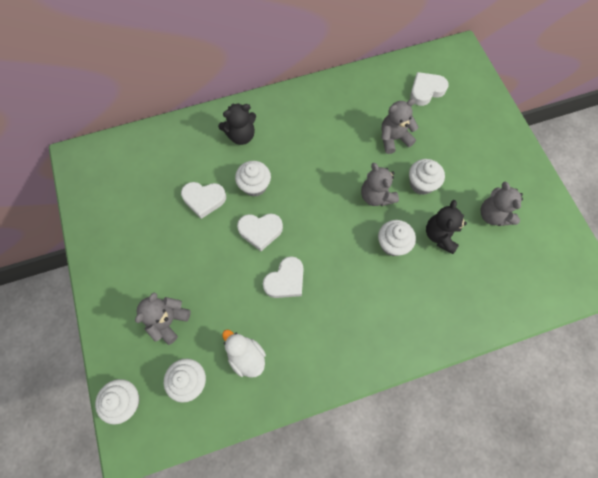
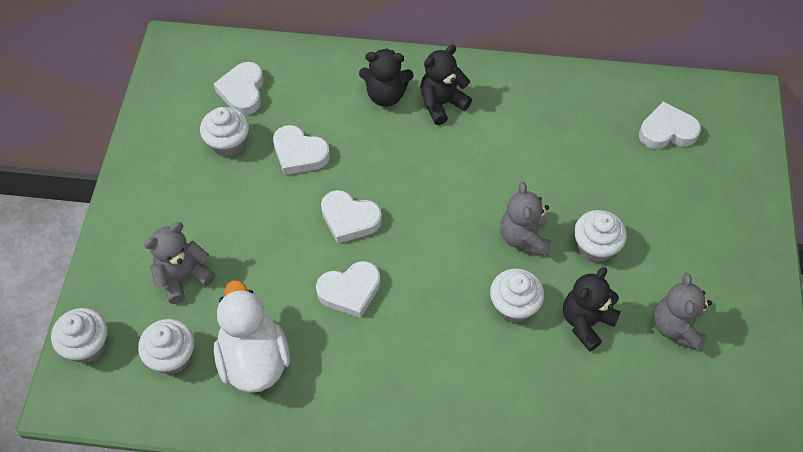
camera: 25 degrees right, 10 degrees down
white duck [222,330,266,378] -> white duck [214,280,290,393], size x1.52
white cupcake [235,161,271,197] -> white cupcake moved to [200,107,249,157]
grey teddy bear [381,99,418,154] -> none
none -> white heart [214,62,264,115]
none -> black teddy bear [420,45,472,125]

